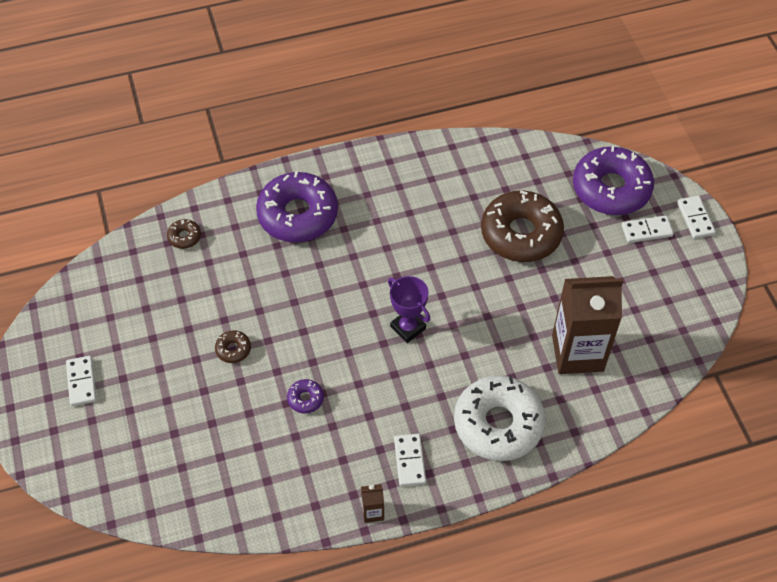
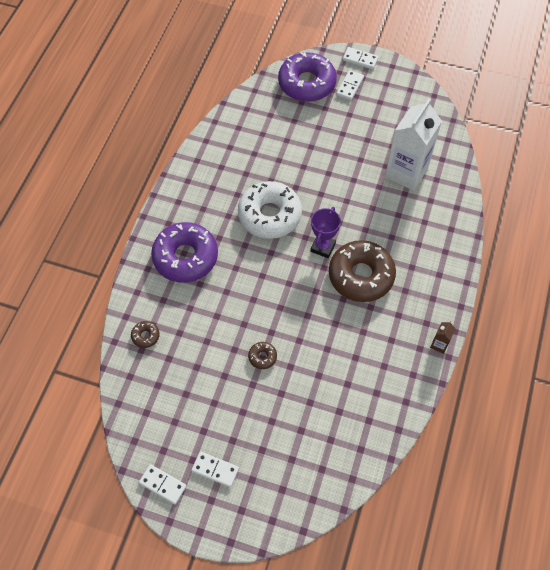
camera: 55 degrees left, 5 degrees up
purple donut [287,379,324,414] -> none
purple trophy [388,276,430,343] -> purple trophy turned 60 degrees counterclockwise [311,207,341,258]
white domino [394,434,426,486] -> white domino moved to [139,464,187,504]
white donut [454,375,546,461] -> white donut moved to [238,181,302,239]
brown donut [481,190,564,262] -> brown donut moved to [329,240,396,302]
brown carton [552,276,623,374] -> white carton [385,99,442,191]

